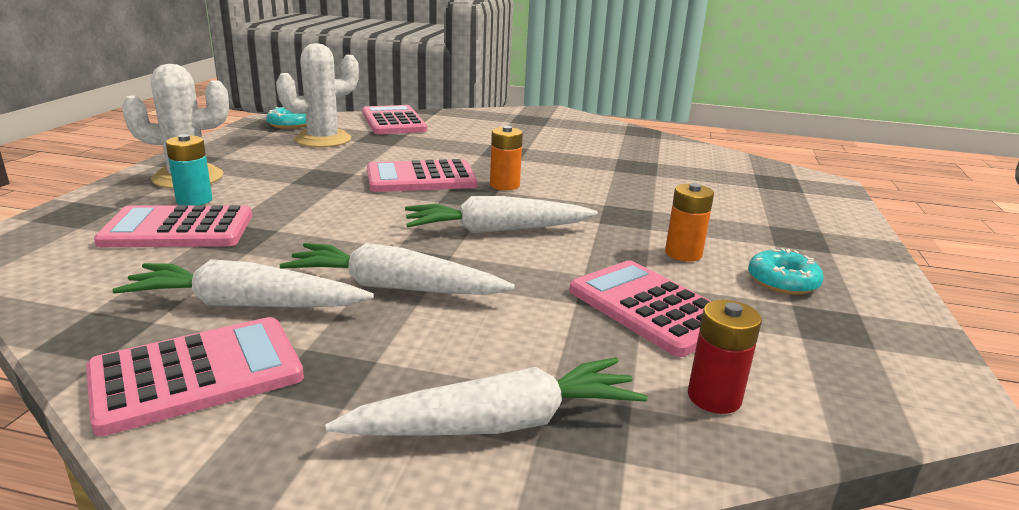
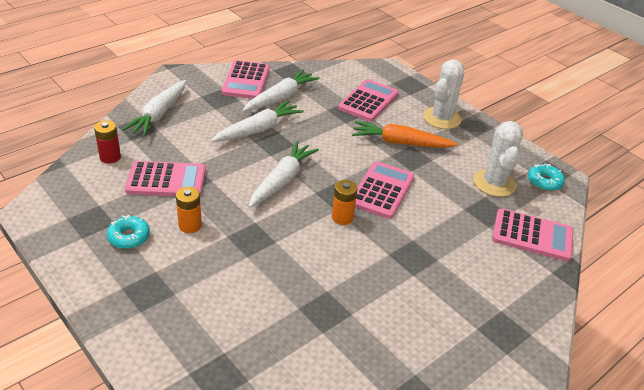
camera: 125 degrees right, 15 degrees up
turquoise battery [166,134,212,205] -> none
none -> orange carrot [352,121,458,148]

